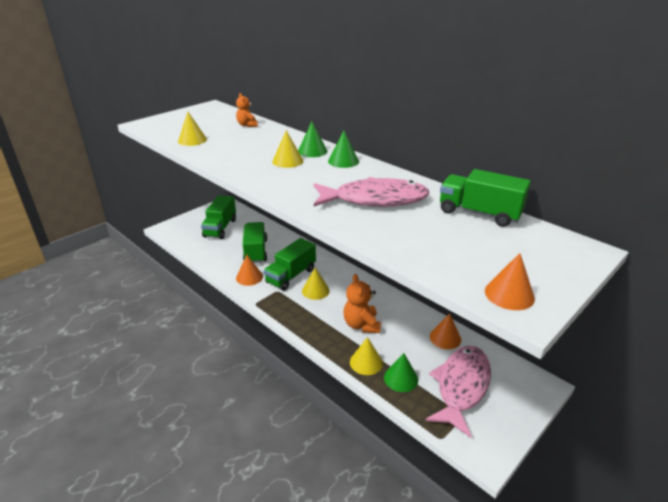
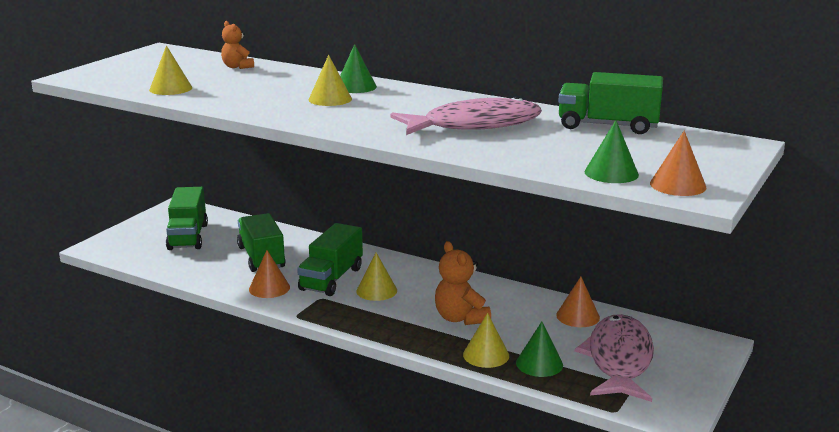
camera: 15 degrees left, 10 degrees down
green cone [328,131,359,168] -> green cone moved to [584,120,639,183]

